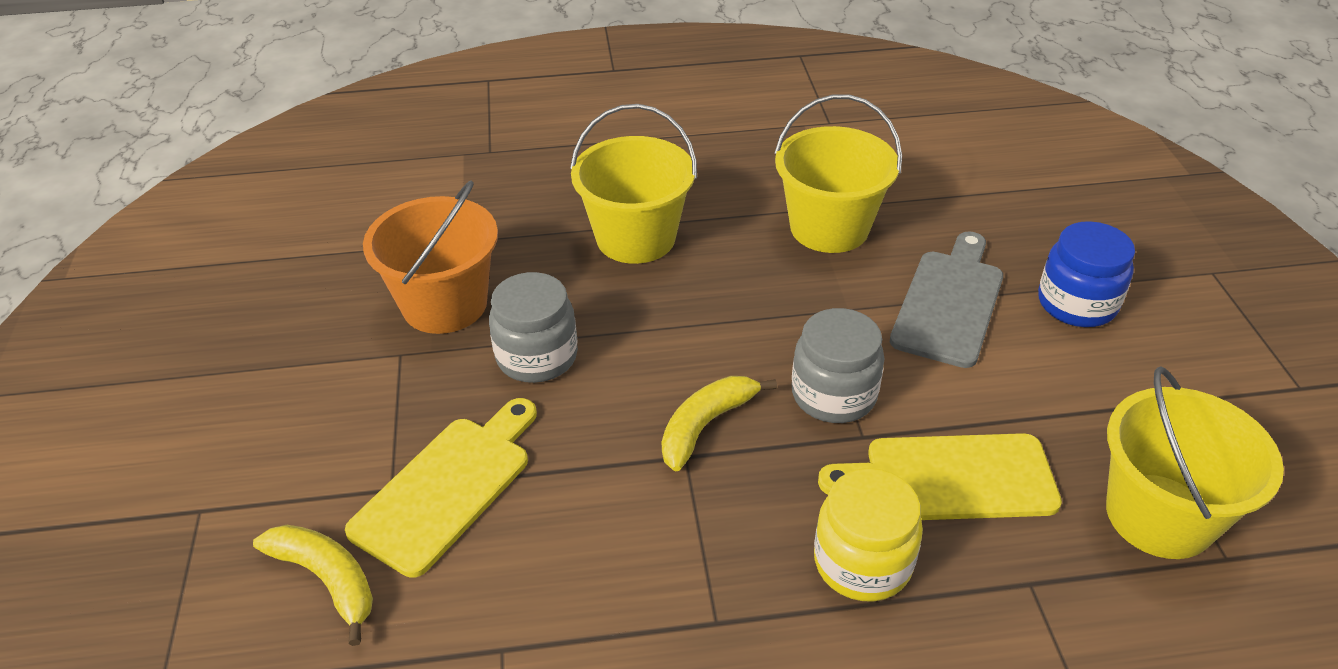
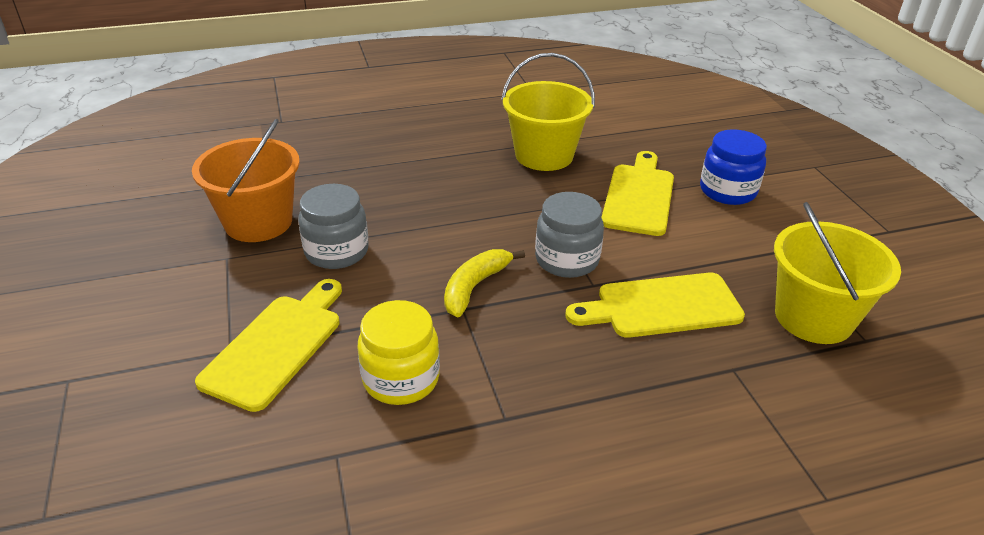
camera: 10 degrees left, 5 degrees down
yellow banana [253,525,373,646] -> none
yellow bucket [570,104,697,264] -> none
yellow jar [814,468,923,602] -> yellow jar moved to [358,300,440,405]
grey cutting board [890,231,1003,368] -> yellow cutting board [601,151,674,236]

